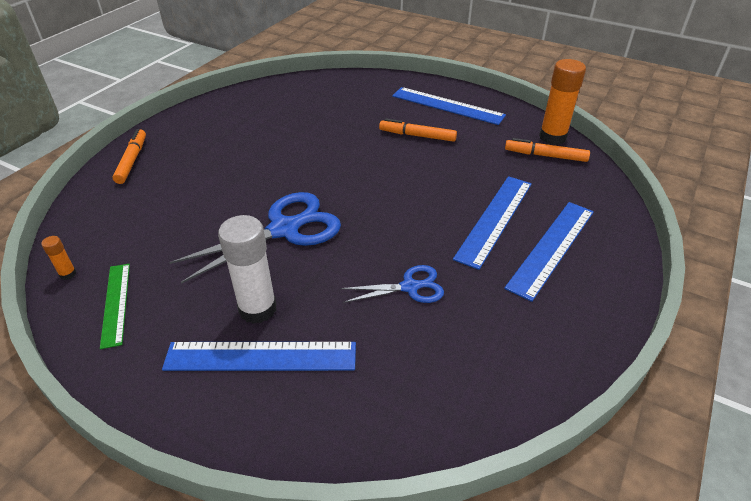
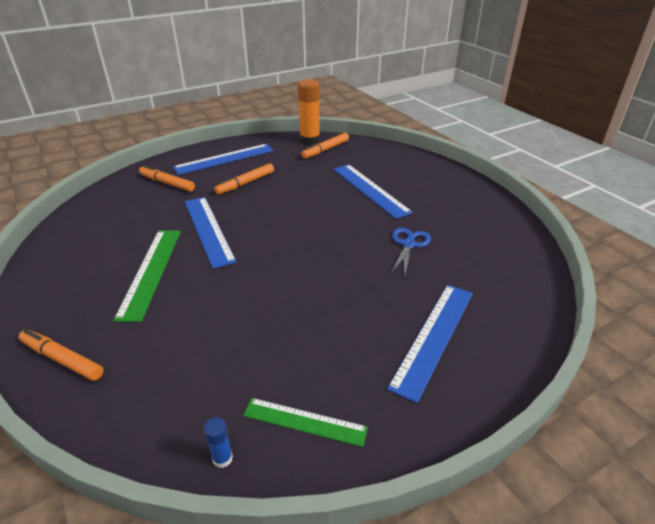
camera: 60 degrees left, 5 degrees down
orange glue stick [41,236,77,280] -> blue glue stick [204,417,233,468]
blue scissors [169,192,341,284] -> none
white glue stick [218,215,277,324] -> none
blue ruler [504,202,594,302] -> blue ruler moved to [185,197,237,269]
none -> green ruler [113,230,181,322]
none -> orange marker [139,165,195,192]

